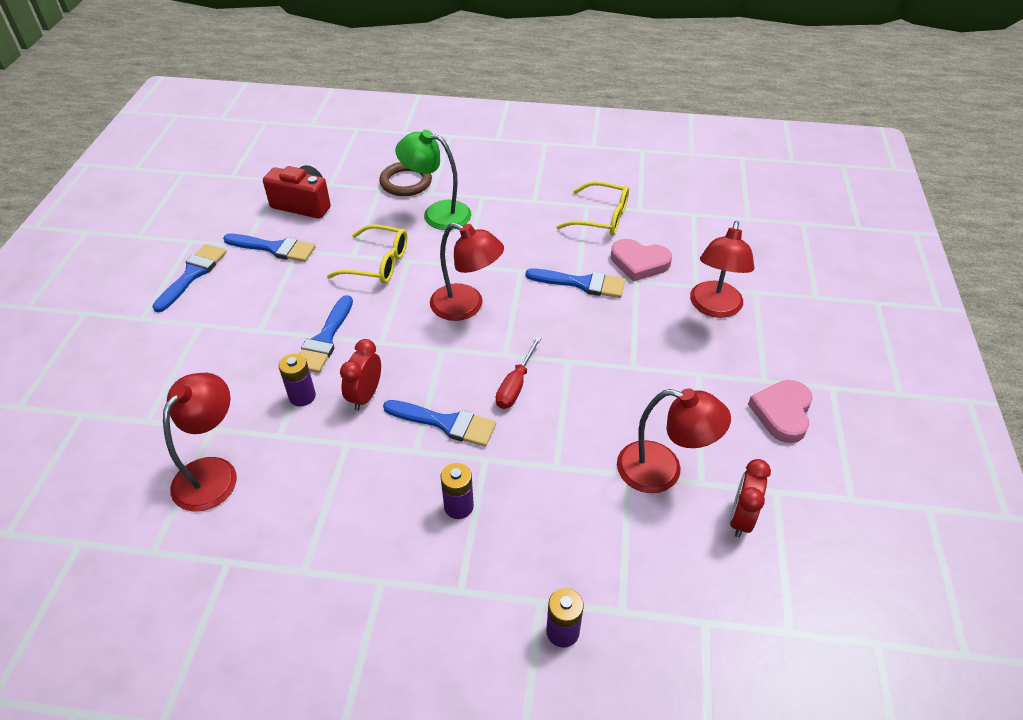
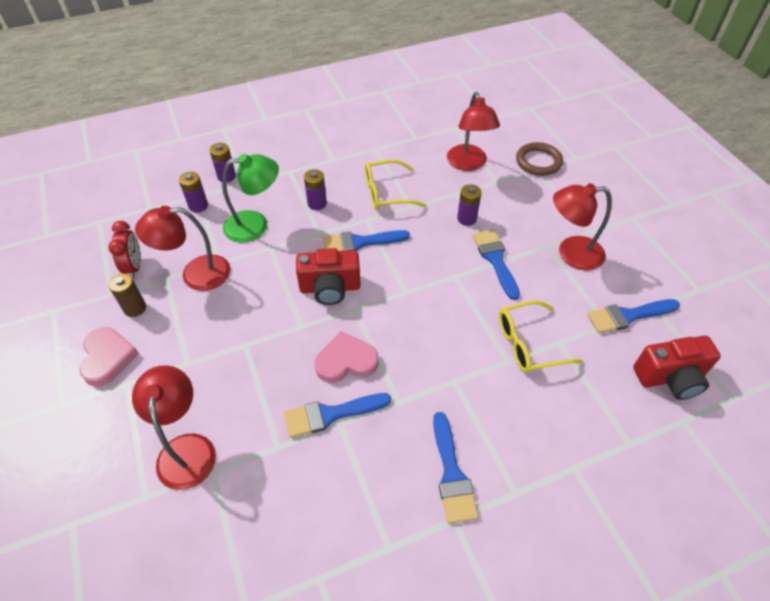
camera: 150 degrees right, 5 degrees up
blue brush [153,244,227,312] -> blue brush moved to [433,412,479,524]
red clock [340,339,381,411] -> none
brown ring [379,162,432,196] -> brown ring moved to [516,142,563,176]
green lamp [395,130,471,230] -> green lamp moved to [222,154,279,243]
red lamp [430,222,504,321] -> red lamp moved to [553,183,612,270]
red screwdriver [496,336,541,409] -> red camera [296,248,361,305]
yellow glasses [556,181,629,236] -> yellow glasses moved to [365,160,427,210]
pink heart [611,239,672,282] -> pink heart moved to [315,331,378,383]
none -> brown battery [108,274,146,317]
none -> purple battery [179,172,208,213]

